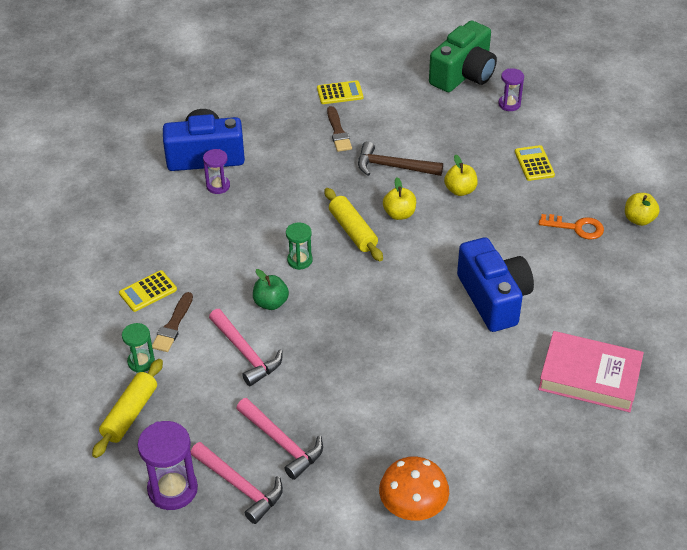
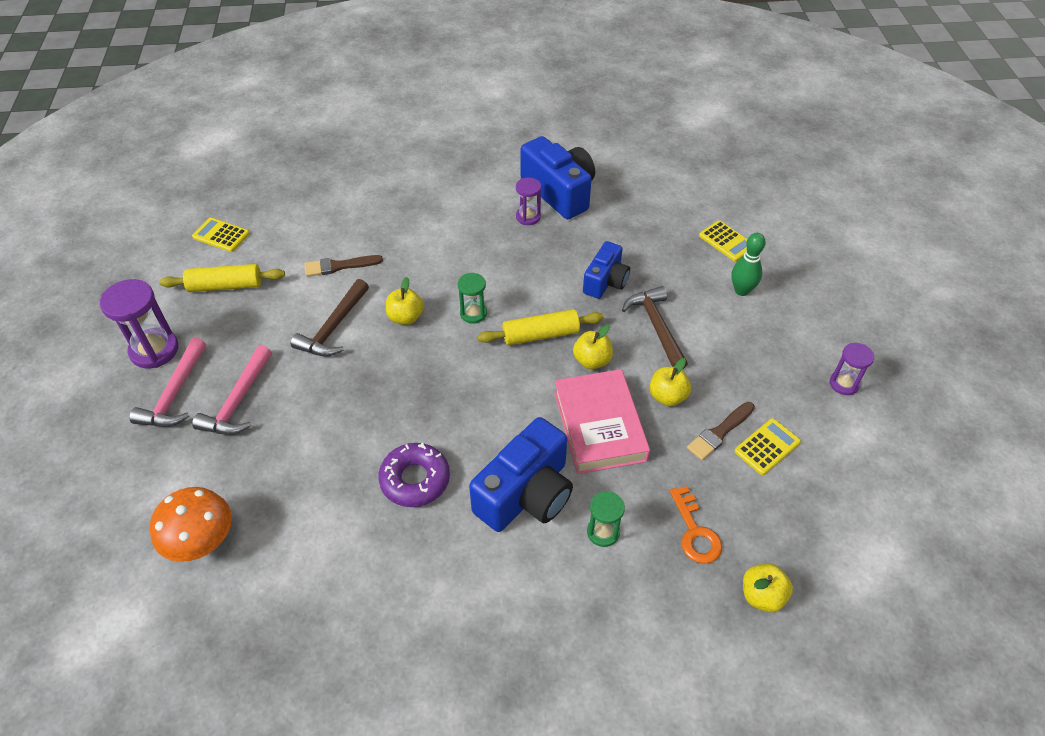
camera: 60 degrees right, 5 degrees up
yellow calculator [119,270,177,312] -> yellow calculator moved to [192,217,250,252]
green hourglass [122,323,155,373] -> green hourglass moved to [587,491,625,547]
pink hammer [209,309,283,386] -> brown hammer [291,279,369,357]
green apple [253,269,289,310] -> yellow apple [386,277,424,325]
yellow rolling pin [324,188,383,261] -> yellow rolling pin turned 45 degrees clockwise [478,309,604,345]
brown brush [327,106,352,152] -> brown brush moved to [687,402,755,460]
green camera [429,20,497,92] -> none
pink book [538,331,644,412] -> pink book moved to [554,369,650,474]
none -> purple donut [378,442,450,507]
none -> blue camera [583,241,630,299]
none -> green bowling pin [731,233,766,296]

